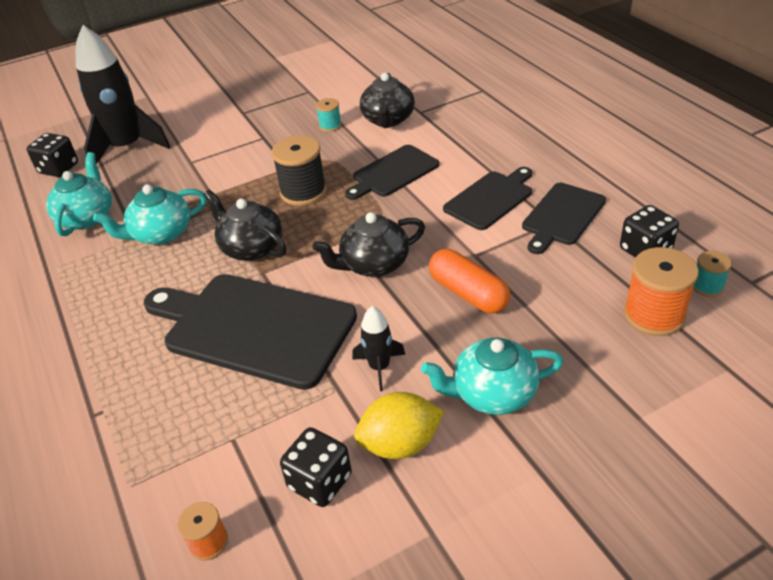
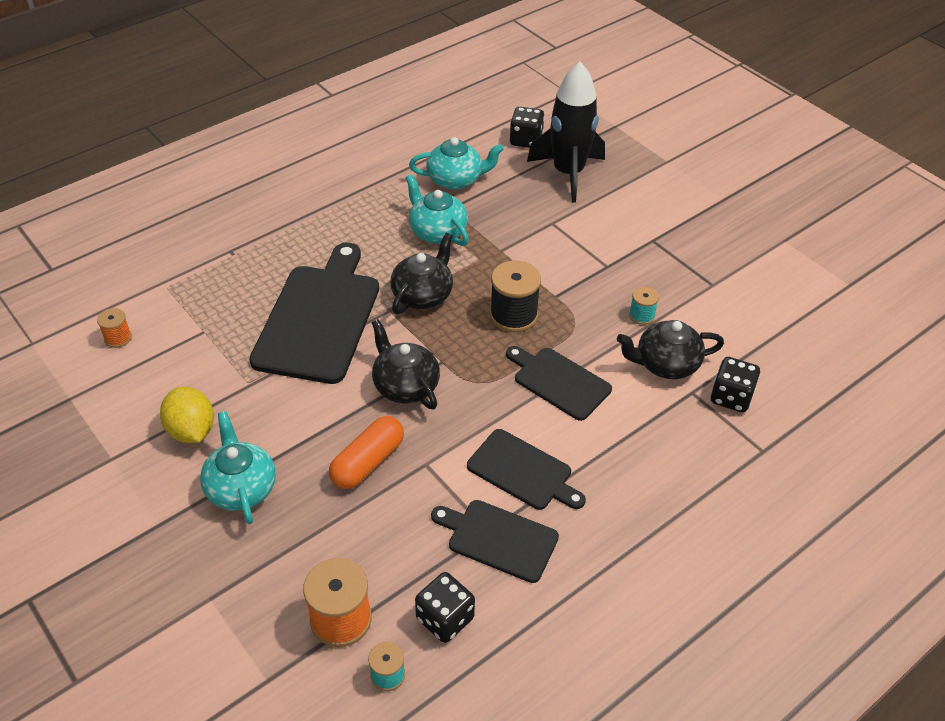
camera: 75 degrees right, 5 degrees up
black dice [280,427,352,507] -> black dice moved to [711,357,760,412]
black rocket [352,306,406,391] -> none

